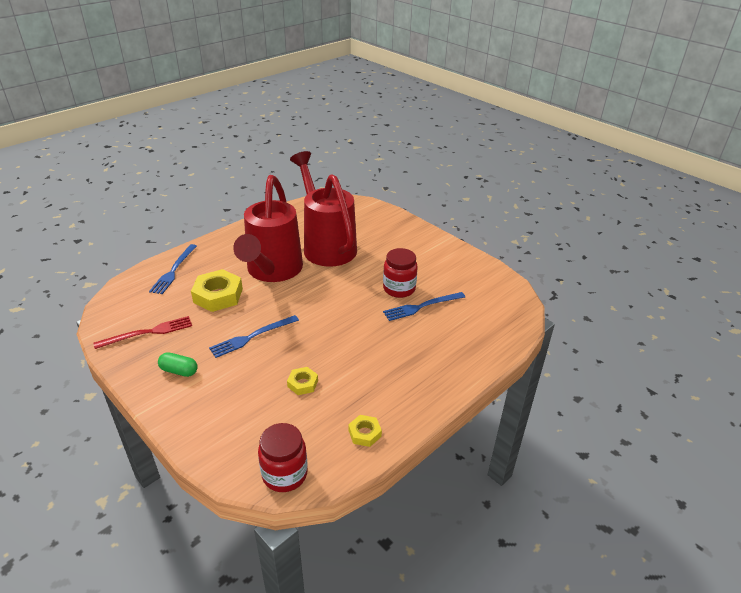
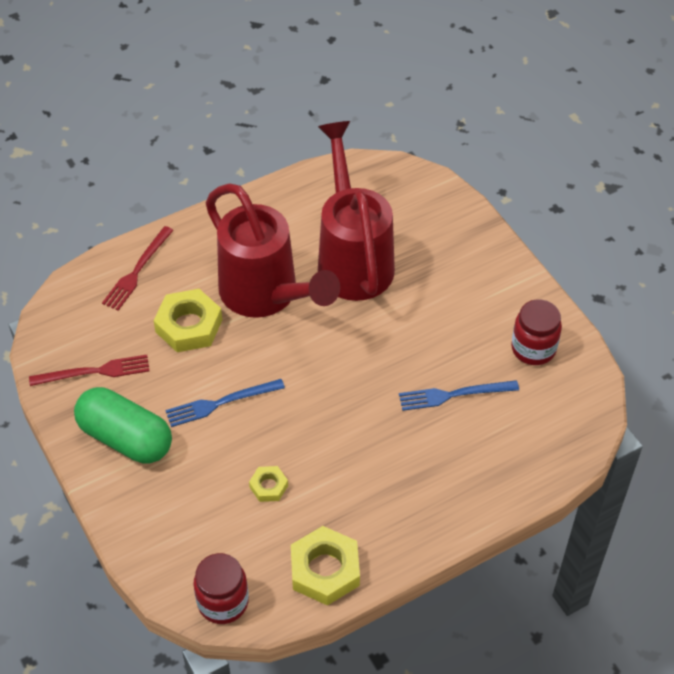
camera: 15 degrees right, 15 degrees up
blue fork [149,244,197,294] -> red fork [102,226,174,311]
green capsule [158,352,198,377] -> green capsule [74,387,172,464], size x2.12
red watering can [233,175,303,282] -> red watering can turned 60 degrees counterclockwise [206,183,340,318]
yellow nut [348,415,382,447] -> yellow nut [291,526,360,606], size x1.90
red jar [383,248,418,298] -> red jar moved to [511,299,562,365]

